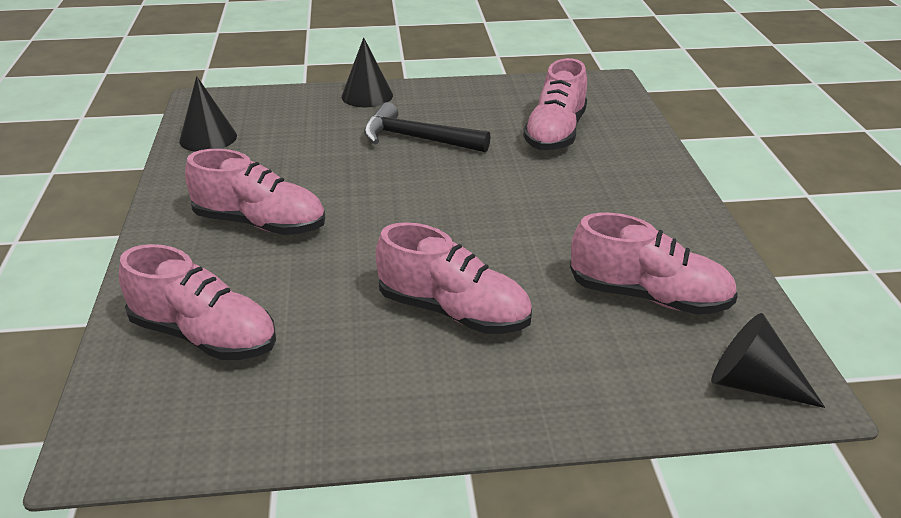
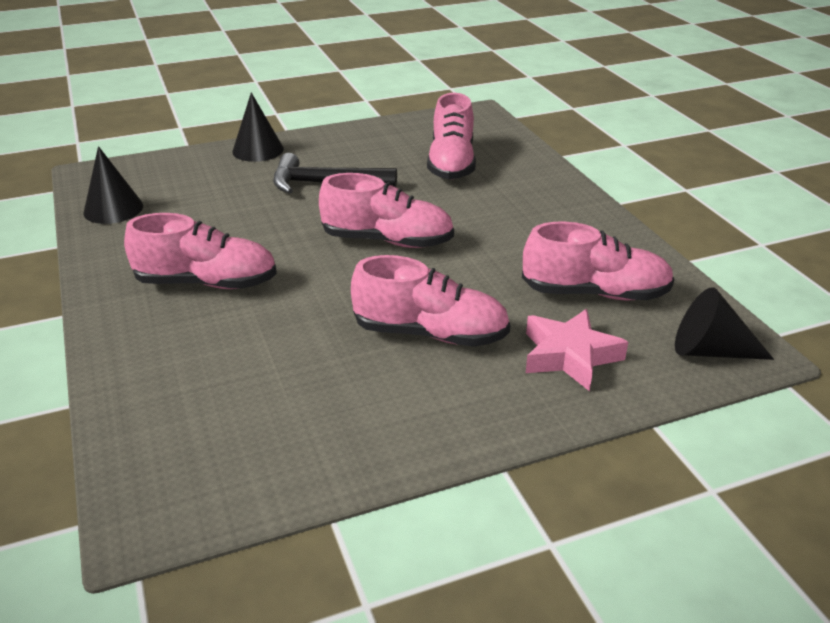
camera: 15 degrees left, 0 degrees up
pink shoe [119,244,276,360] -> pink shoe moved to [319,173,454,248]
none -> pink star [526,309,628,391]

